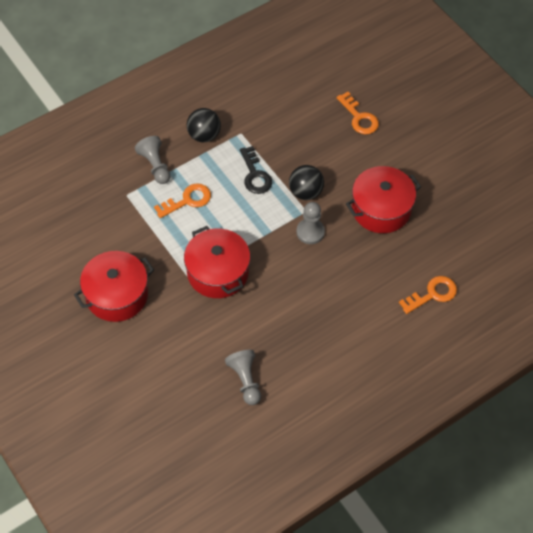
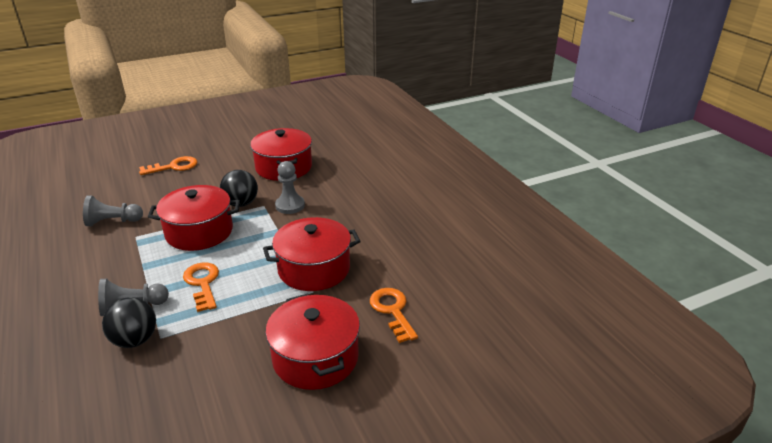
camera: 80 degrees left, 25 degrees down
black ball [187,108,221,142] -> black ball moved to [102,297,156,348]
grey pawn [225,350,261,405] -> grey pawn moved to [83,195,143,226]
black key [240,146,272,194] -> red pot [148,185,240,251]
orange key [399,276,457,314] -> orange key moved to [370,288,418,343]

